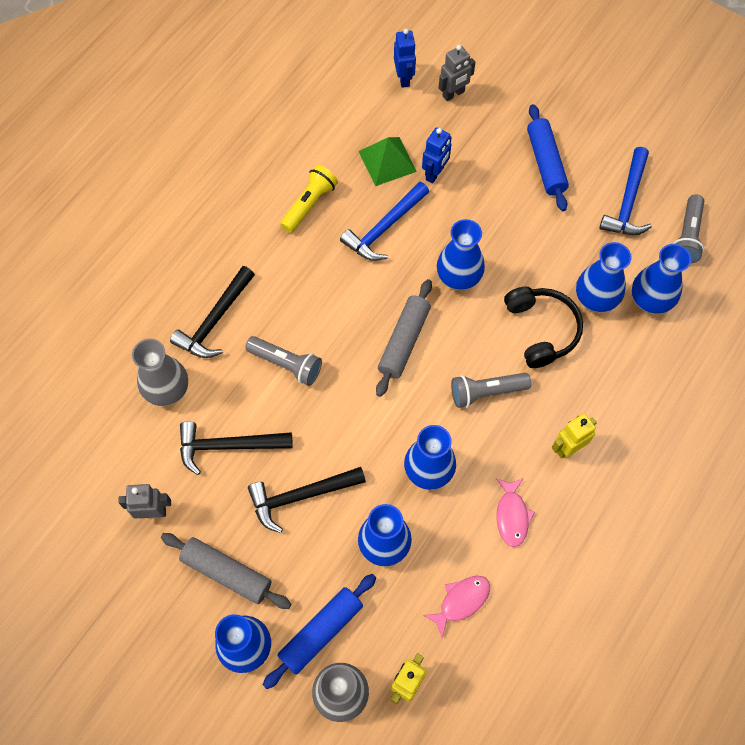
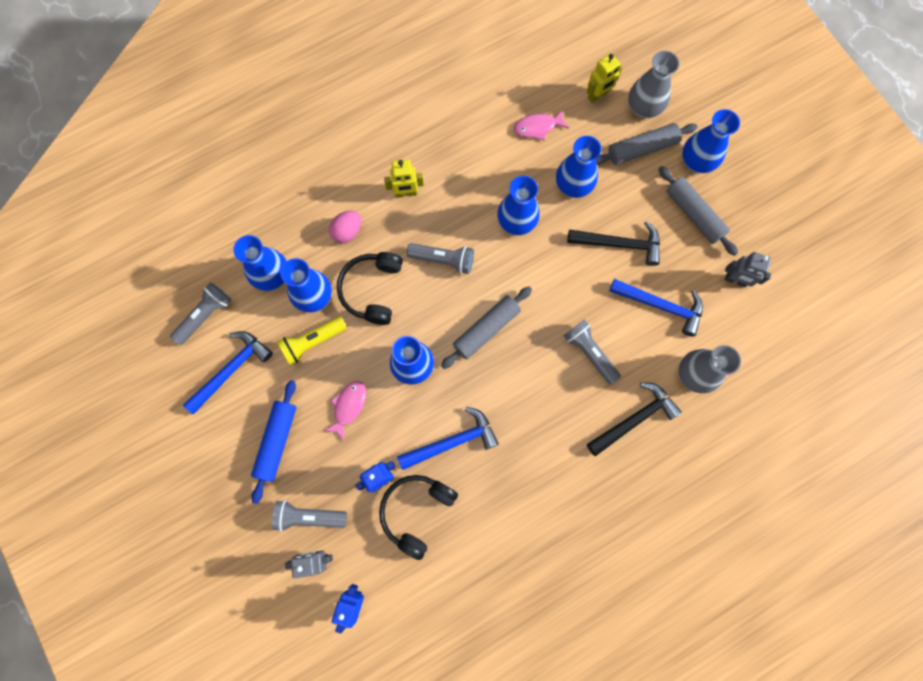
camera: 155 degrees left, 10 degrees up
black hammer [180,421,293,475] -> blue hammer [609,279,703,337]
blue rolling pin [263,574,376,689] -> grey rolling pin [595,123,697,165]
yellow flashlight [280,165,338,233] -> yellow flashlight moved to [277,316,347,365]
green pyramid [359,137,417,186] -> black headphones [379,475,458,560]
pink fish [496,478,535,547] -> pink fish moved to [324,381,366,441]
none -> grey flashlight [272,500,347,532]
none -> pink egg [329,211,361,243]

